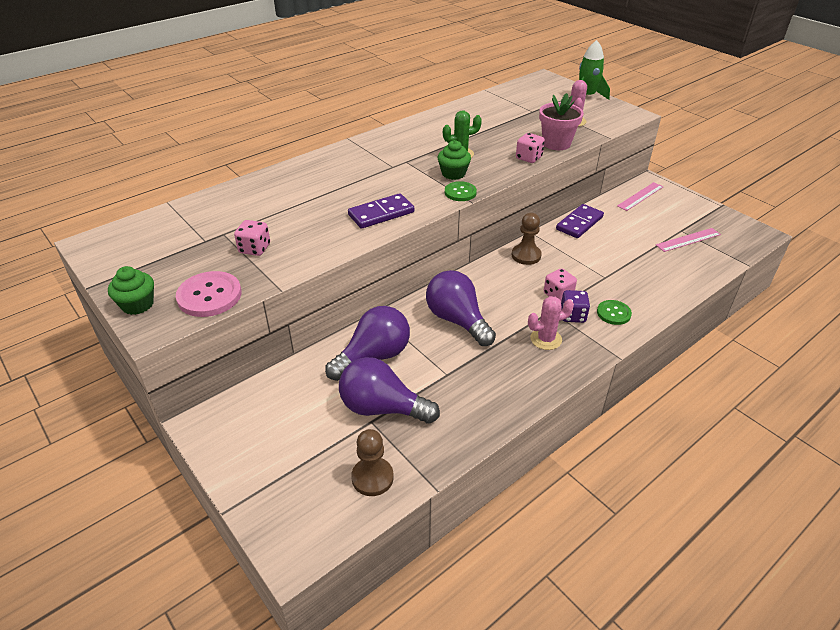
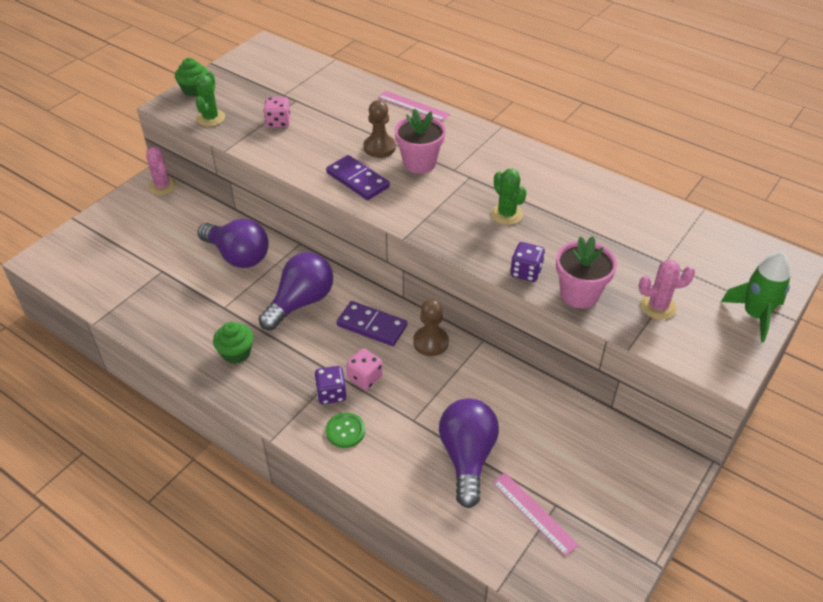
camera: 75 degrees right, 5 degrees up
pink button [176,271,242,317] -> green cactus [195,71,225,126]
purple light bulb [339,357,440,424] -> purple light bulb moved to [439,398,499,508]
brown pawn [351,429,394,496] -> brown pawn moved to [363,100,396,158]
green cupcake [438,140,471,180] -> green cupcake moved to [213,322,254,364]
green button [445,181,477,201] -> none
pink dice [516,133,545,163] -> purple dice [510,242,545,282]
pink cactus [528,296,574,350] -> pink cactus moved to [146,147,177,195]
purple domino [556,204,604,238] -> purple domino moved to [337,301,407,346]
pink ruler [617,182,664,211] -> pink ruler moved to [378,91,450,121]
none -> pink flower pot [394,108,446,173]

